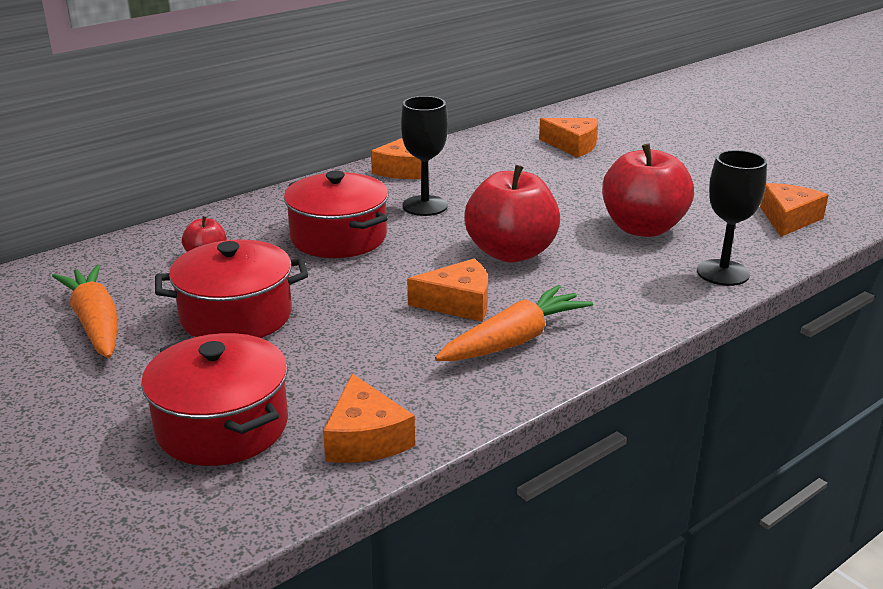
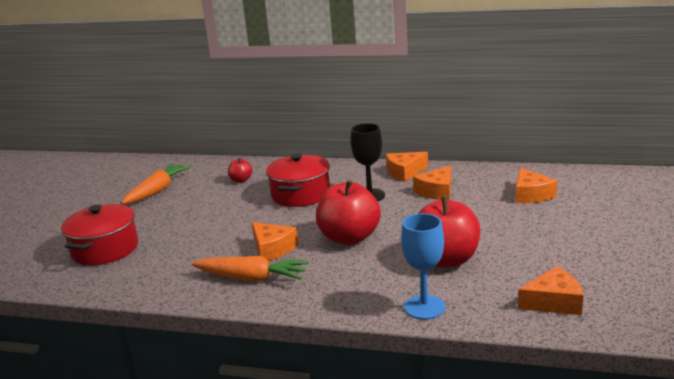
camera: 55 degrees right, 5 degrees down
red pot [155,239,308,338] -> none
orange cheese [323,374,415,463] -> orange cheese moved to [413,166,451,200]
black goblet [697,150,767,286] -> blue goblet [401,213,445,320]

